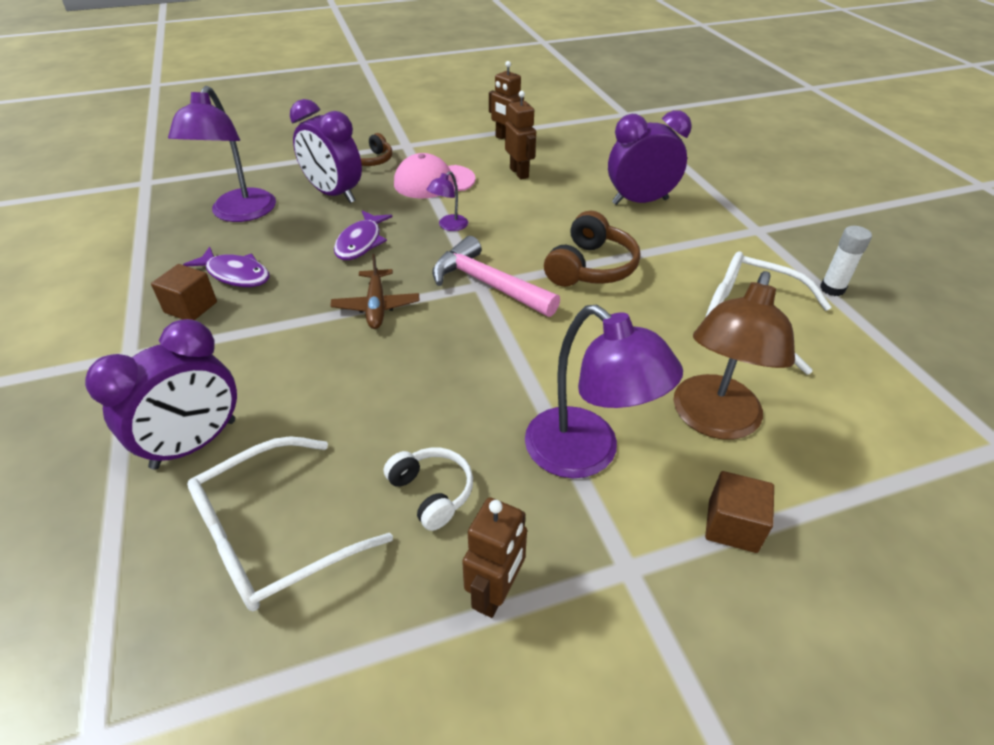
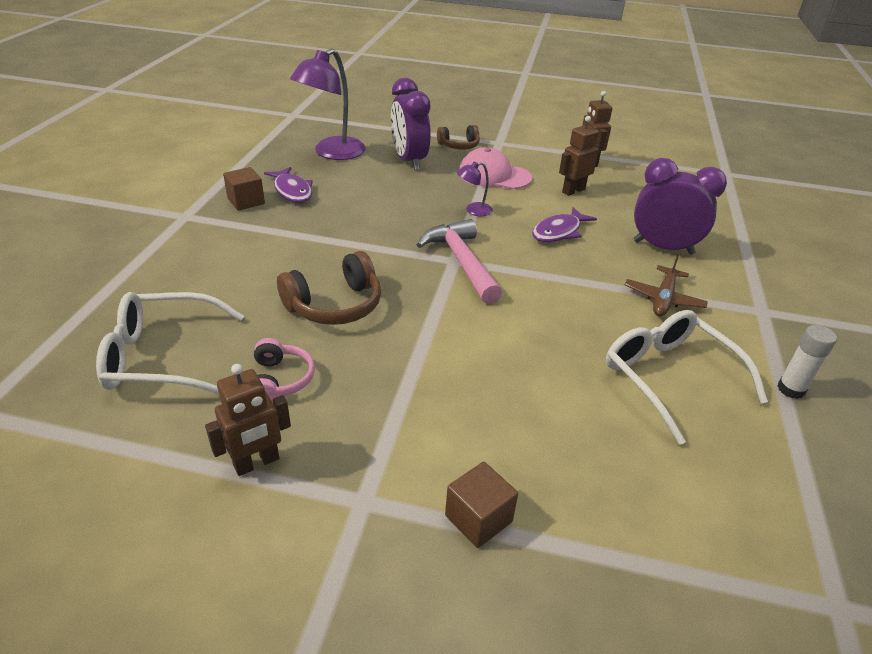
camera: 30 degrees right, 5 degrees down
purple clock [85,319,237,470] -> none
brown plane [331,254,420,329] -> brown plane moved to [625,254,708,316]
purple fish [334,210,392,260] -> purple fish moved to [532,207,597,242]
white headphones [384,447,473,531] -> pink headphones [254,338,315,402]
brown robot [505,91,536,180] -> brown robot turned 135 degrees counterclockwise [559,116,599,196]
purple lamp [525,305,683,478] -> none
brown headphones [544,211,641,287] -> brown headphones moved to [277,251,381,325]
brown lamp [674,271,795,440] -> none

